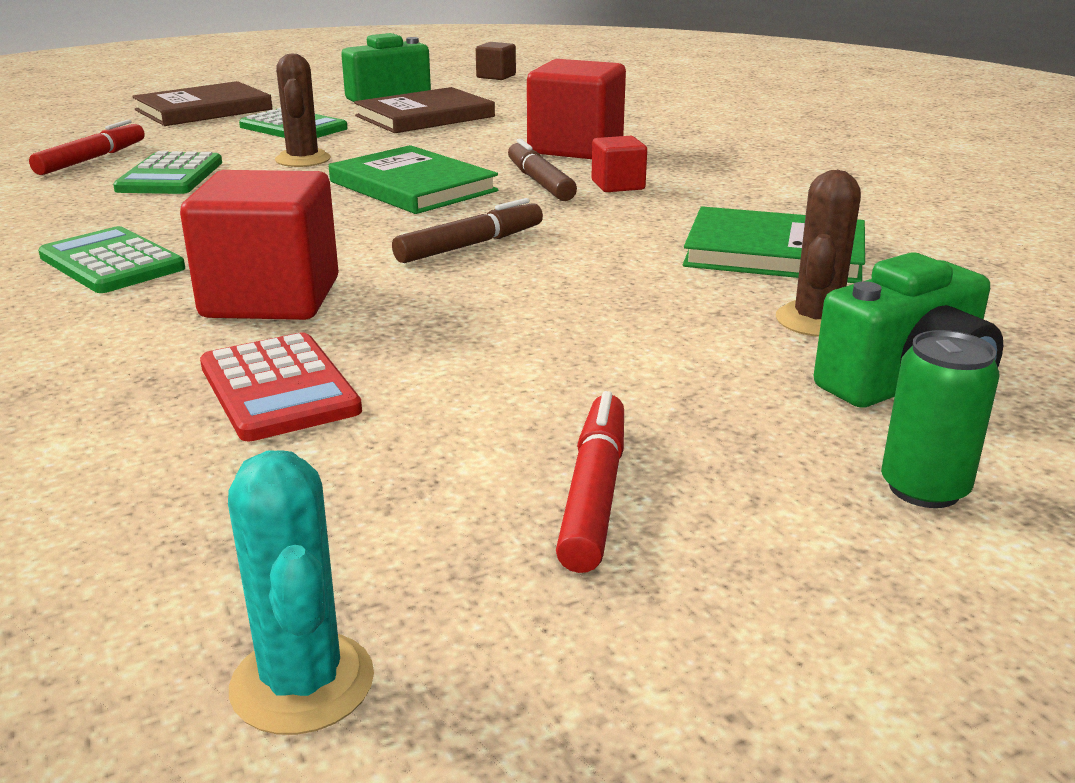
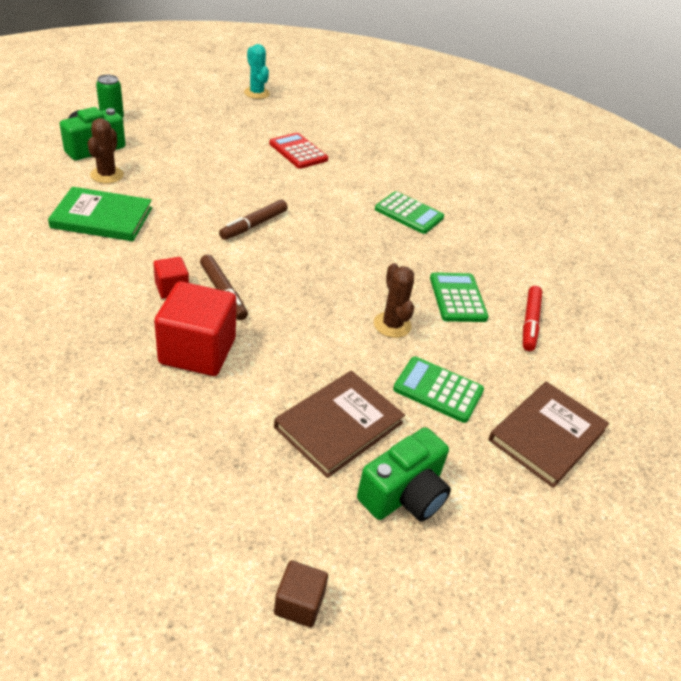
camera: 165 degrees right, 15 degrees up
red cube [180,170,339,320] -> none
green book [329,145,498,214] -> none
red marker [556,391,624,573] -> none

